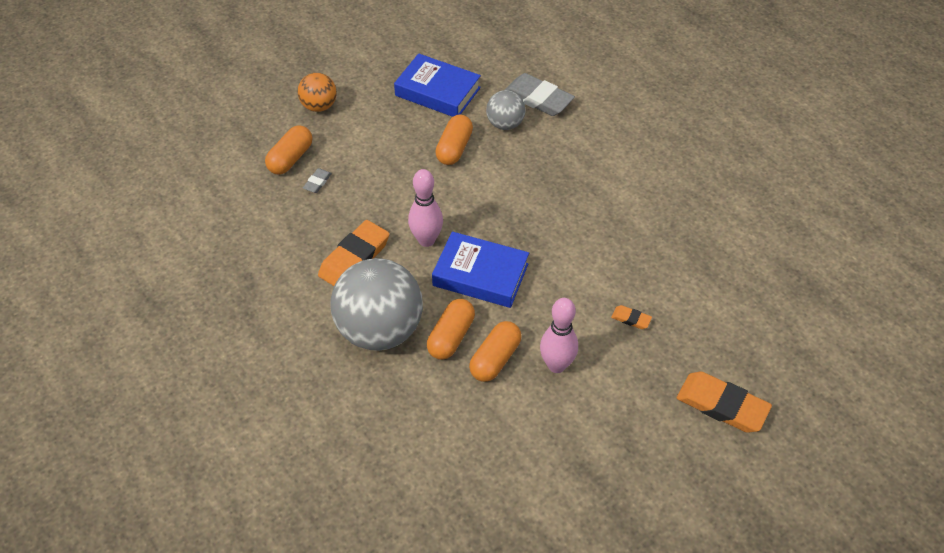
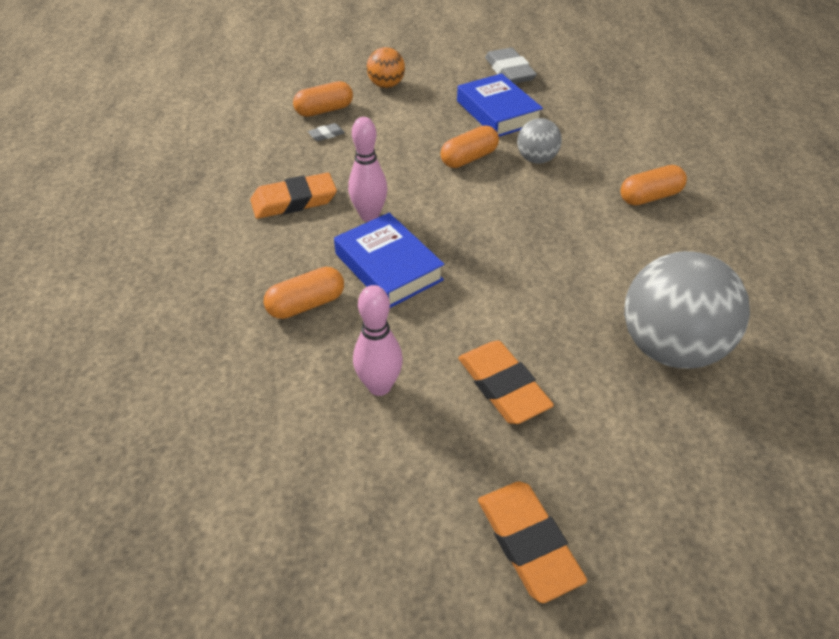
camera: 35 degrees right, 5 degrees down
grey ball [331,258,423,351] -> grey ball moved to [624,251,750,369]
orange capsule [469,321,522,382] -> orange capsule moved to [620,165,687,206]
grey eraser [505,73,575,116] -> grey eraser moved to [485,48,537,84]
orange eraser [611,305,652,329] -> orange eraser [458,341,554,424], size x2.16

